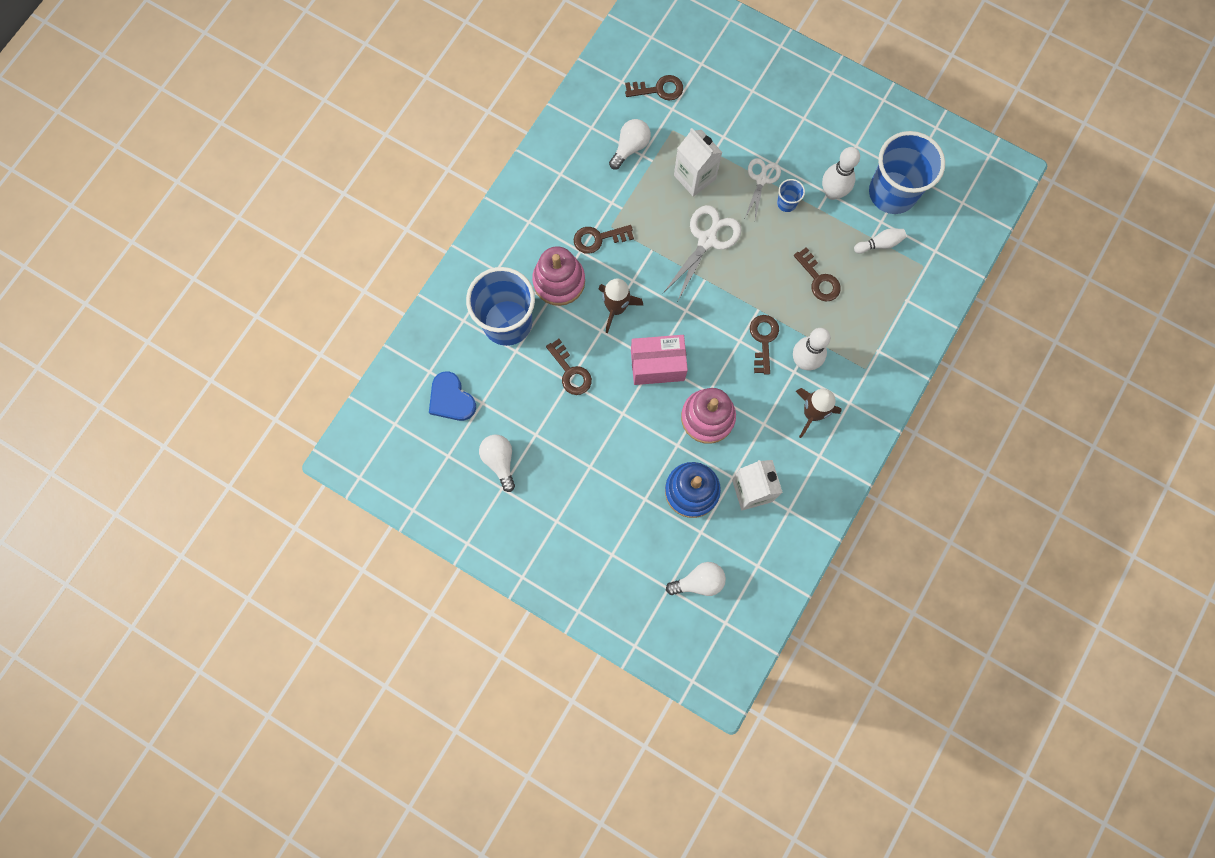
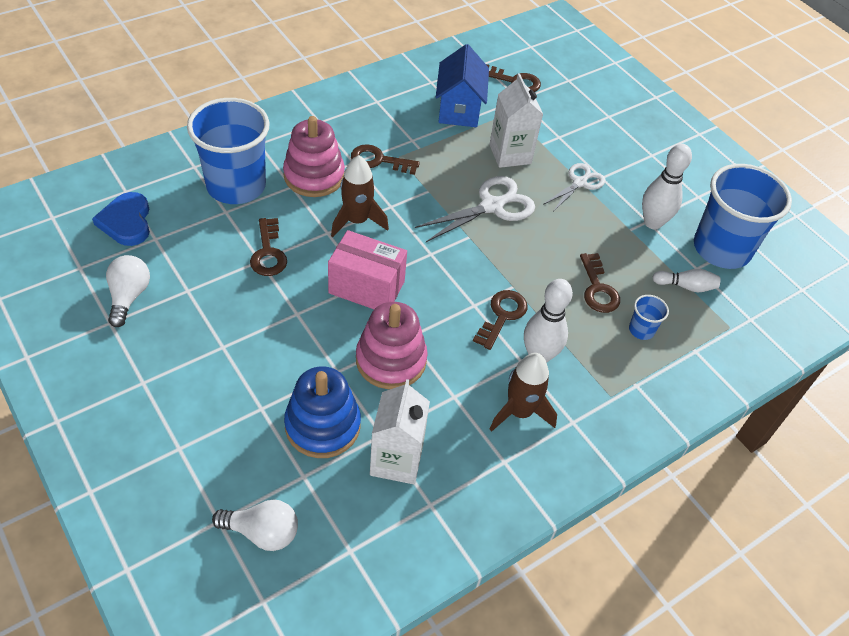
camera: 20 degrees right, 25 degrees down
white light bulb [609,119,651,170] -> blue house [436,44,489,127]
blue cup [777,179,805,212] -> blue cup moved to [629,295,669,340]

